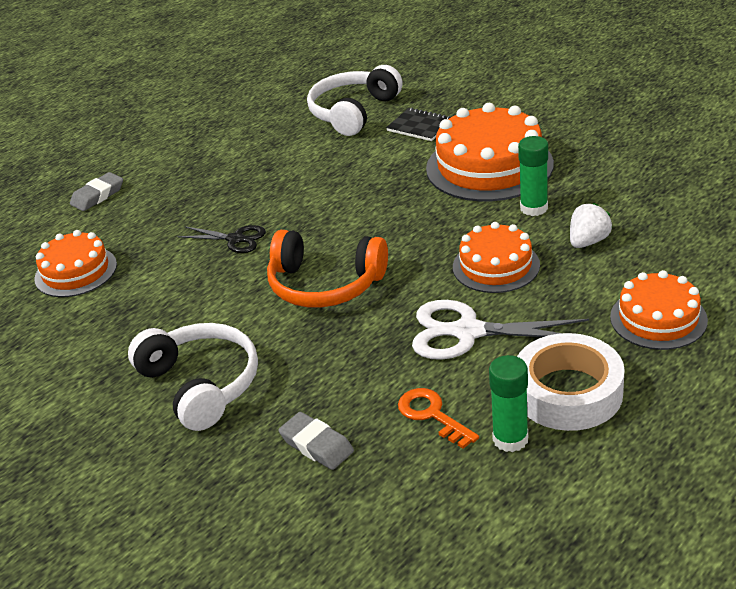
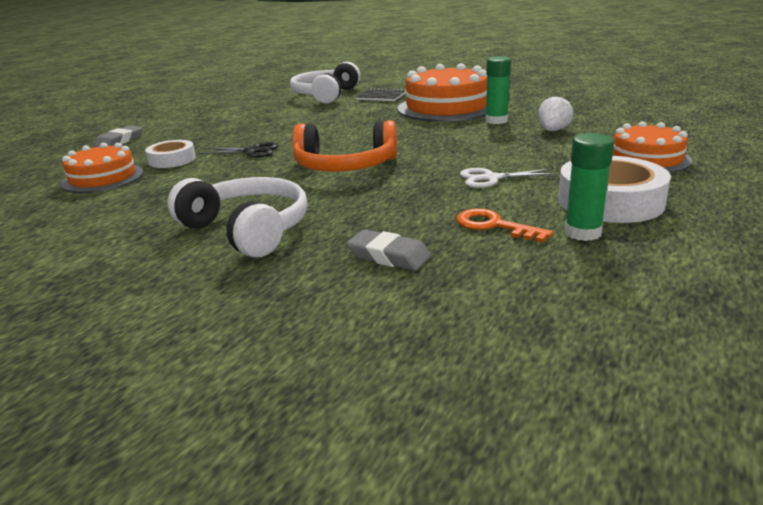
camera: 15 degrees left, 10 degrees down
white scissors [412,300,589,360] -> white scissors [460,168,557,188], size x0.59
orange cake [453,222,540,293] -> none
none -> white tape [145,140,196,168]

